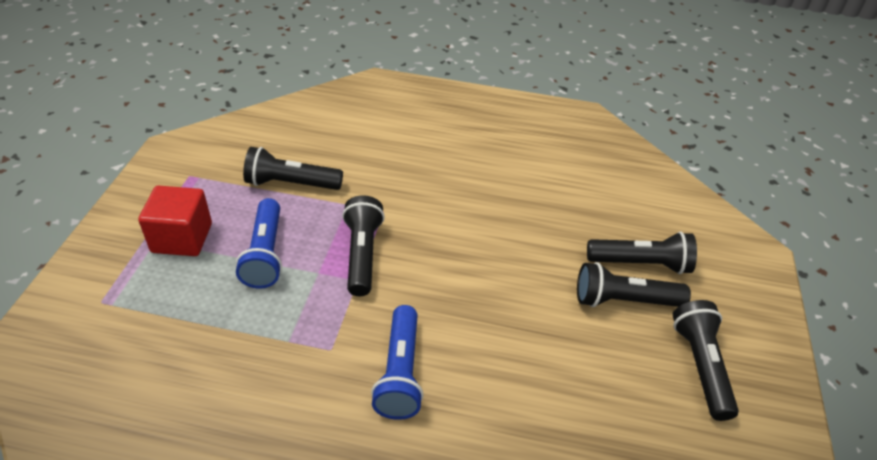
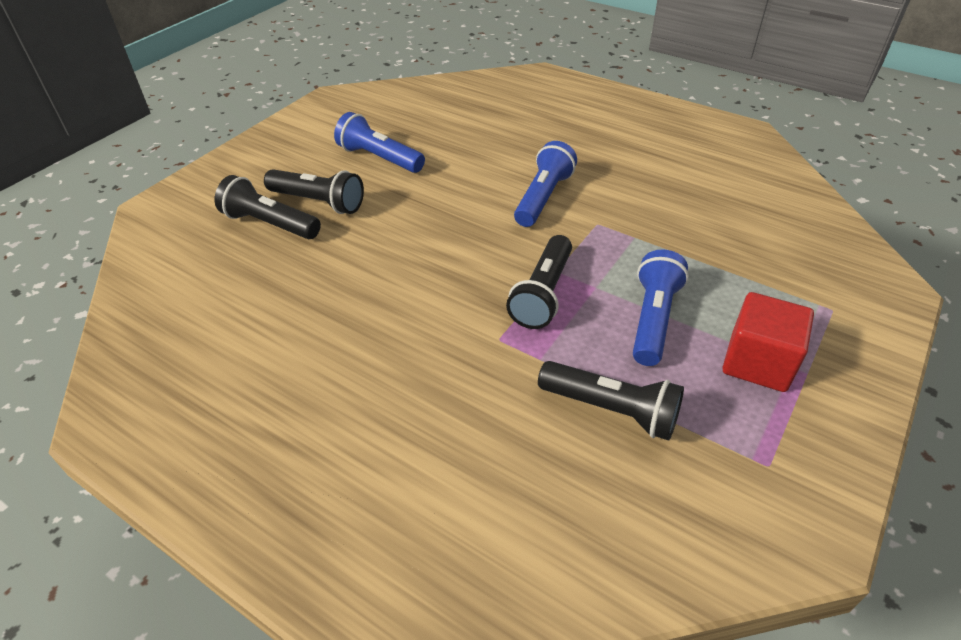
camera: 155 degrees left, 0 degrees up
black flashlight [673,300,739,421] -> none
none -> blue flashlight [334,112,425,173]

